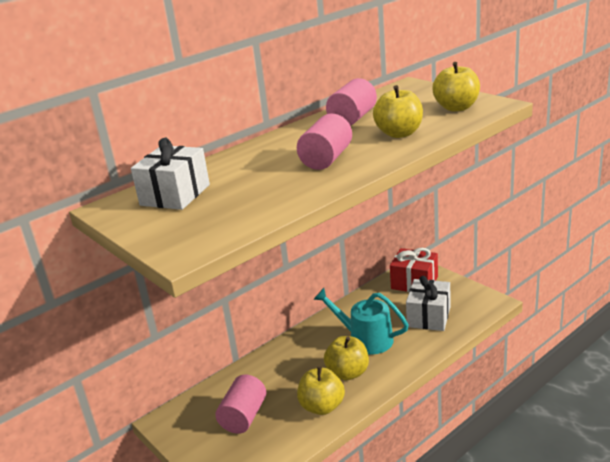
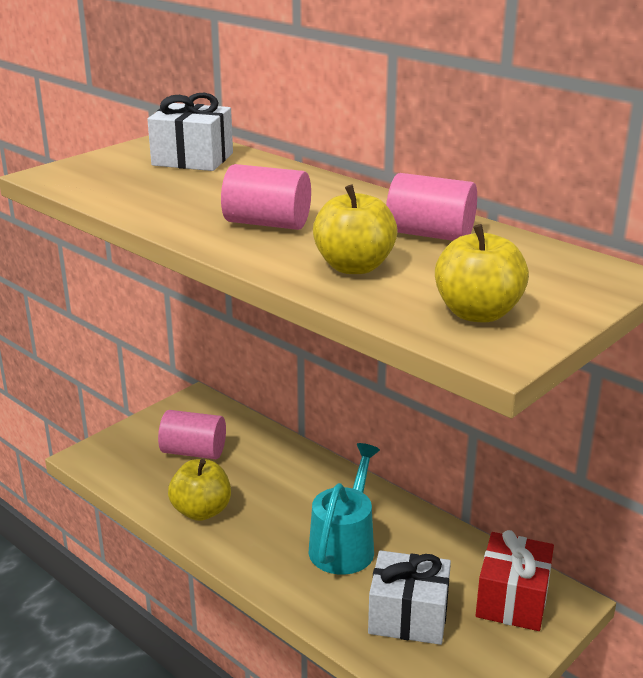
camera: 80 degrees right, 0 degrees up
yellow apple [324,336,369,380] -> none

